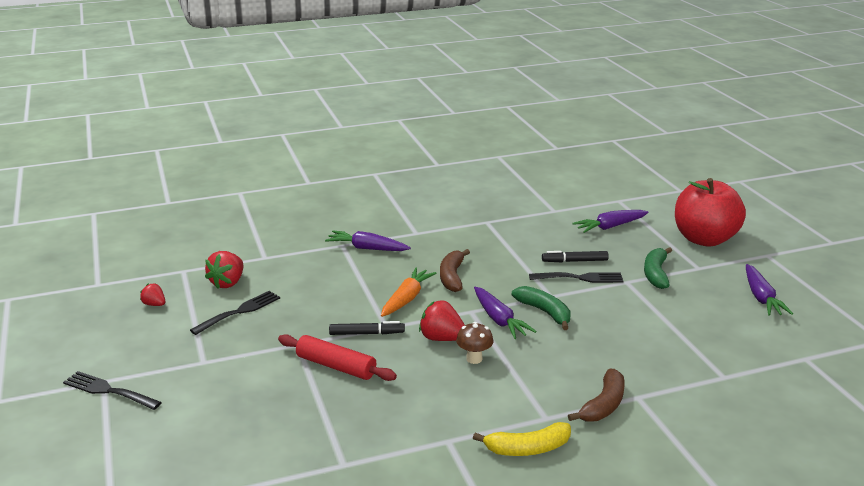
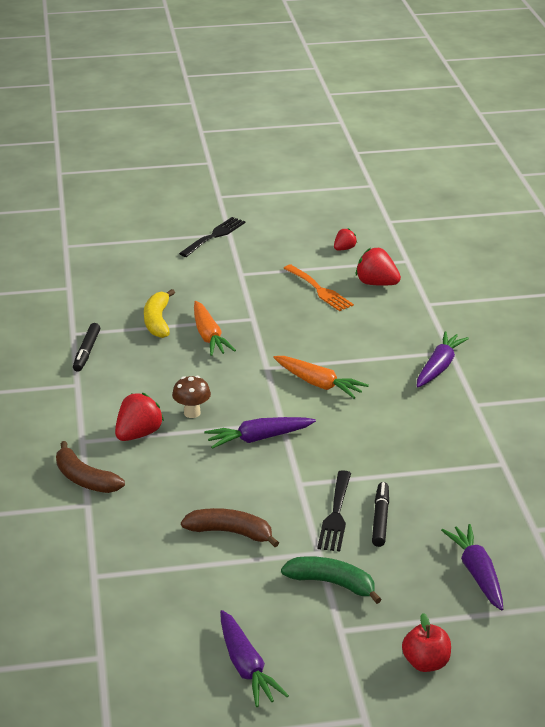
camera: 100 degrees right, 5 degrees up
black fork [190,291,280,335] -> orange fork [284,265,354,311]
red rolling pin [278,334,397,381] -> orange carrot [194,301,236,356]
black marker [329,321,405,335] -> black marker moved to [73,323,100,372]
red strawberry [419,300,465,341] -> red strawberry moved to [115,393,164,441]
brown banana [440,249,470,292] -> brown banana moved to [181,508,279,547]
yellow banana [473,422,571,456] -> yellow banana moved to [144,289,175,338]
green banana [512,286,570,330] -> none
red apple [675,178,746,247] -> red apple [402,613,451,672], size x0.45
purple carrot [746,264,793,316] -> purple carrot turned 120 degrees counterclockwise [220,610,289,707]

